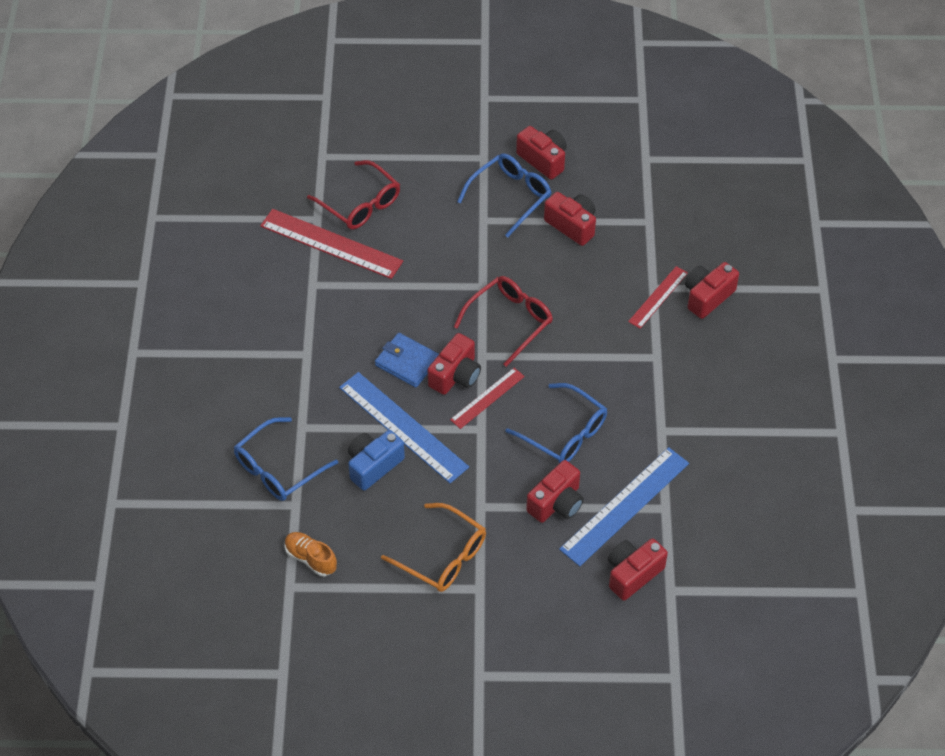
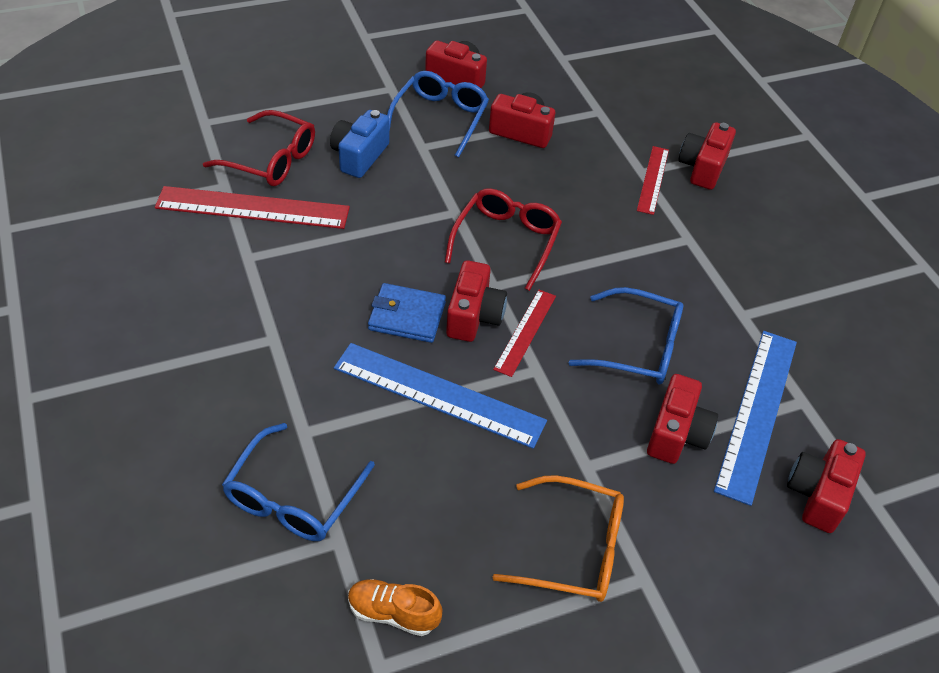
camera: 25 degrees left, 5 degrees down
blue camera [348,430,405,491] -> blue camera moved to [330,110,389,178]

